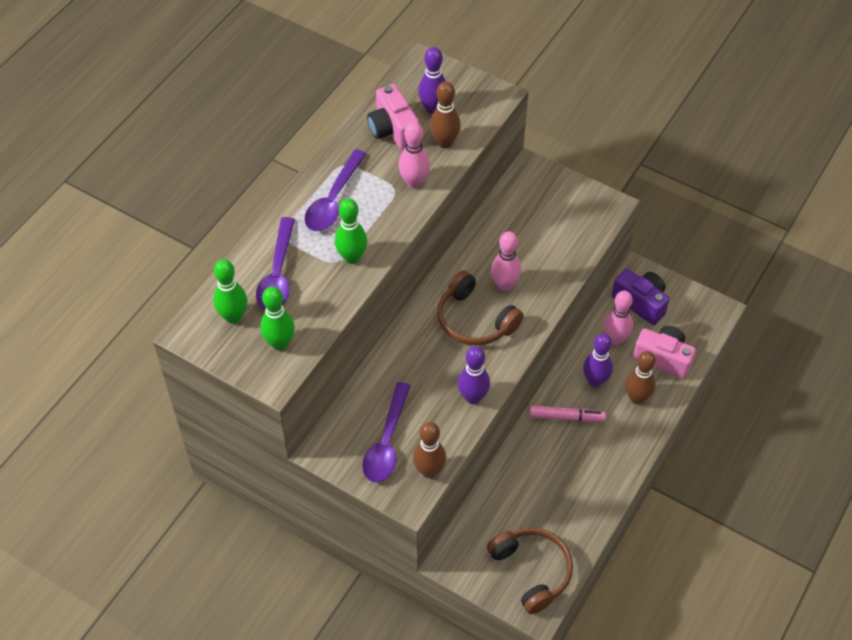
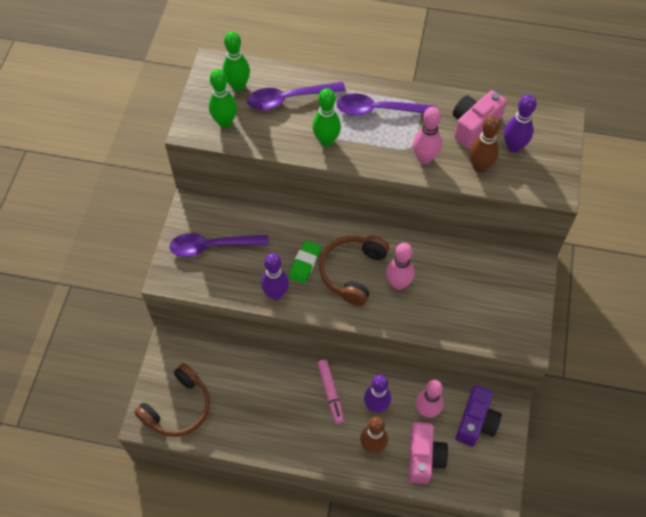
camera: 70 degrees right, 5 degrees up
brown bowling pin [413,422,446,478] -> none
none -> green eraser [288,240,321,284]

